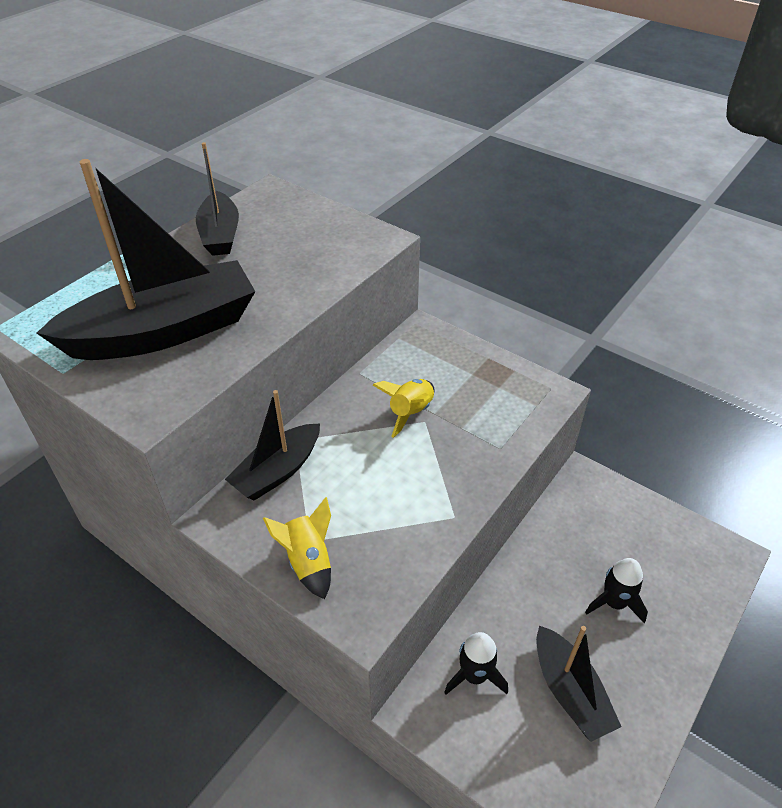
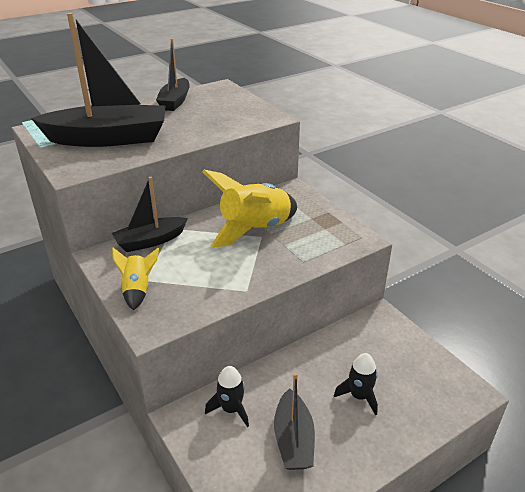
camera: 20 degrees right, 10 degrees down
yellow rocket [373,379,434,438] -> yellow rocket [202,170,297,248], size x1.91

